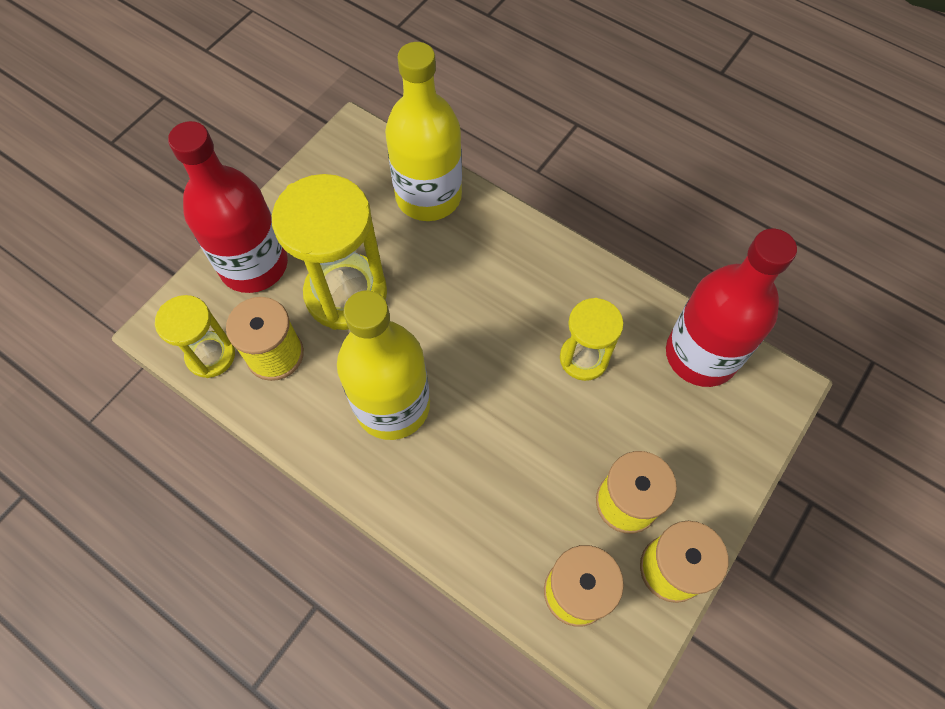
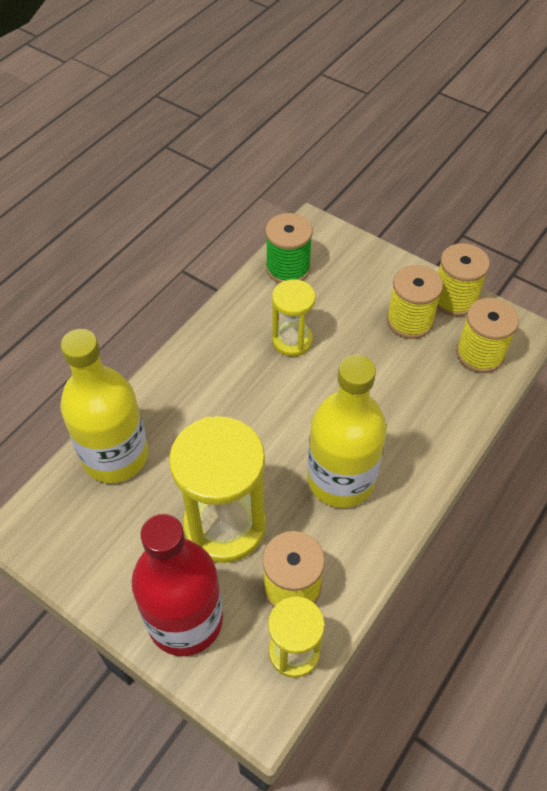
camera: 90 degrees left, 10 degrees down
red bottle [666,228,797,387] -> green spool [265,213,313,283]

